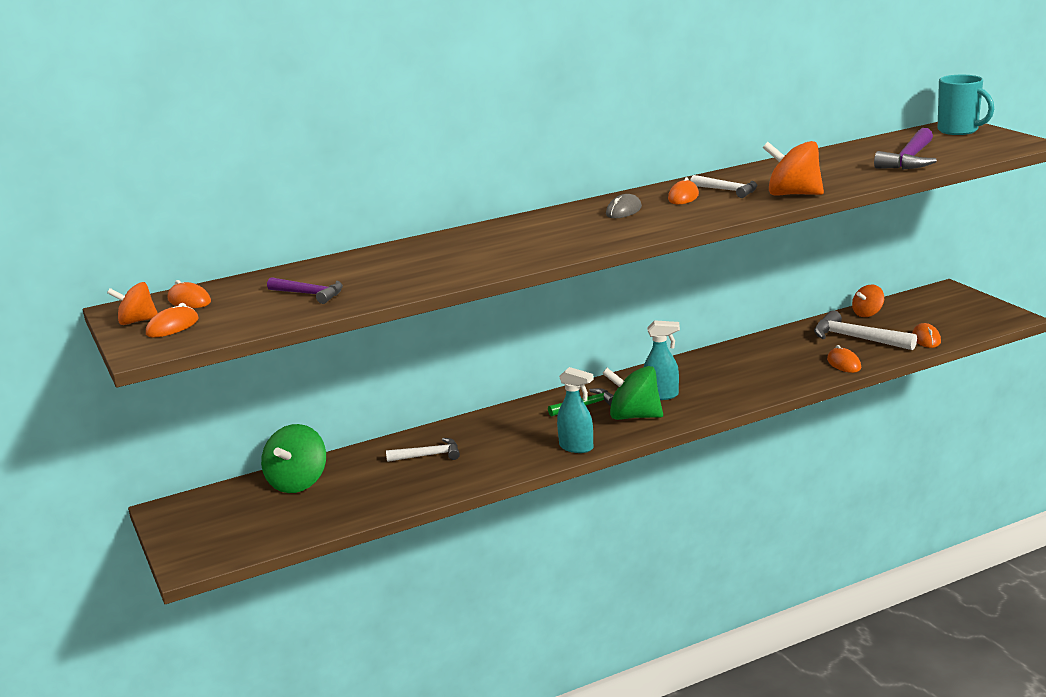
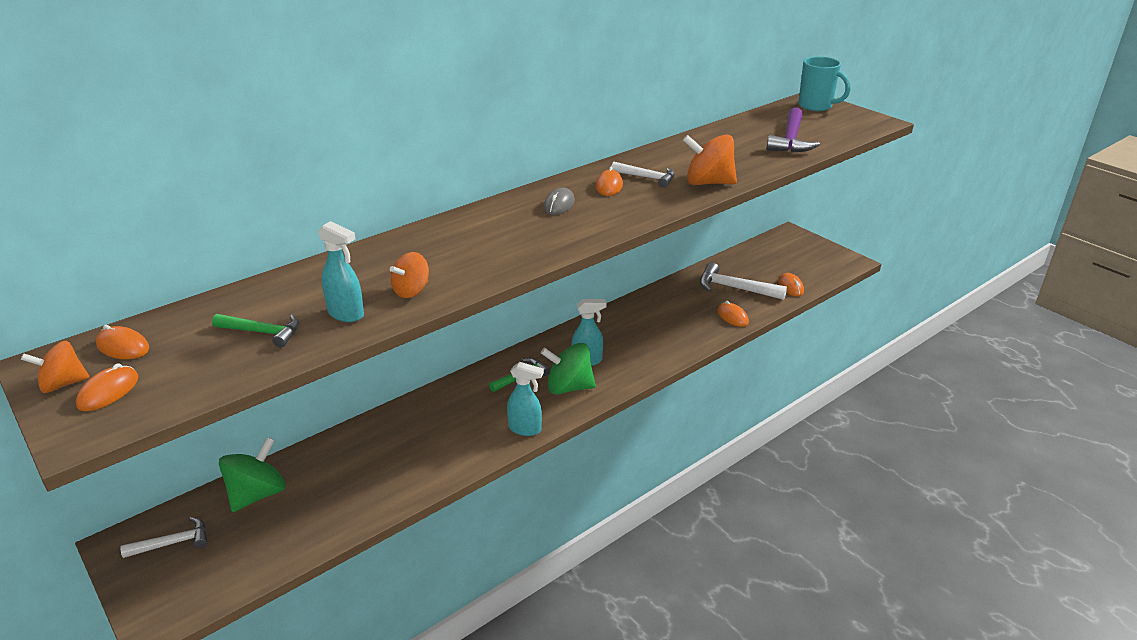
camera: 15 degrees left, 10 degrees up
green spinning top [261,424,326,493] -> green spinning top turned 150 degrees counterclockwise [219,437,286,512]
purple hammer [267,277,343,304] -> green hammer [212,314,299,348]
white hammer [386,438,460,462] -> white hammer moved to [121,517,207,558]
orange spinning top [852,285,884,317] -> orange spinning top moved to [390,252,429,298]
none -> turquoise spray bottle [318,221,364,322]

